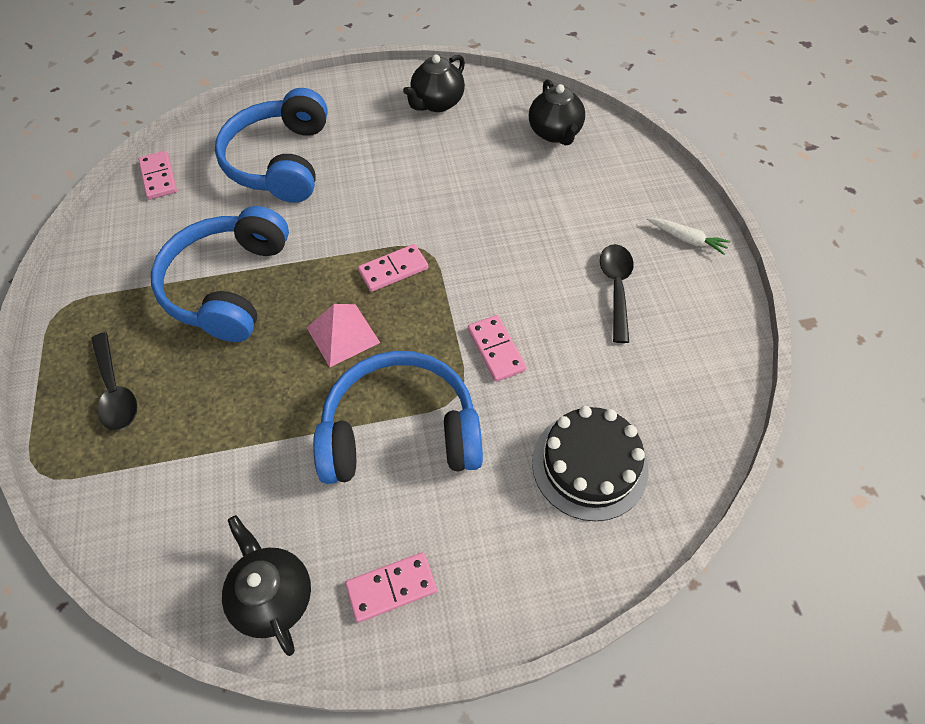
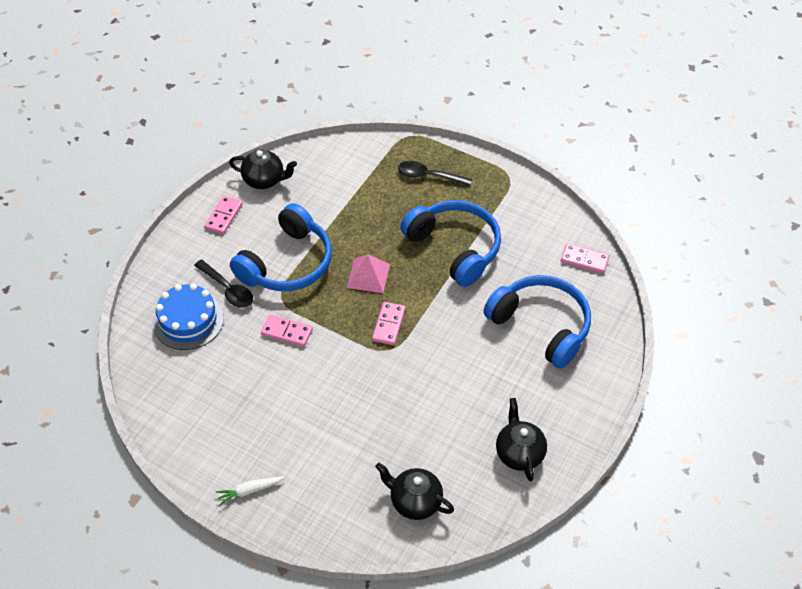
camera: 130 degrees right, 5 degrees down
black cake [532,406,649,521] -> blue cake [153,283,224,350]
black spoon [600,244,634,343] -> black spoon moved to [194,259,253,308]

